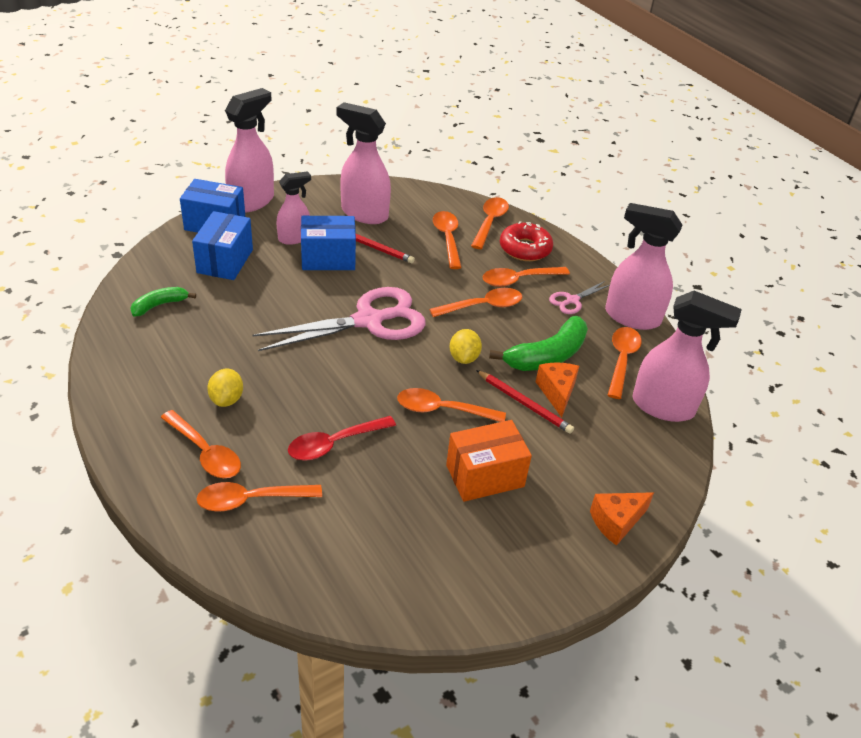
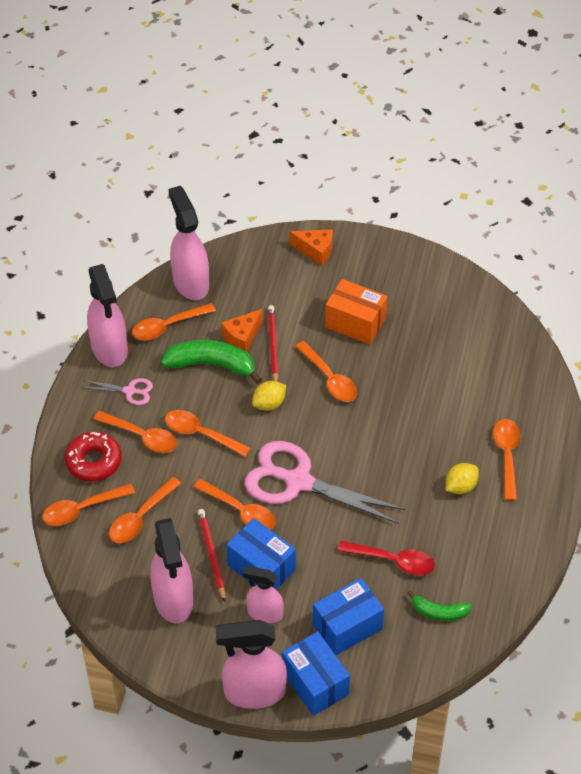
camera: 130 degrees left, 10 degrees up
orange spoon [197,482,322,511] -> orange spoon moved to [193,479,276,530]
red spoon [288,416,396,460] -> red spoon moved to [338,541,435,575]

